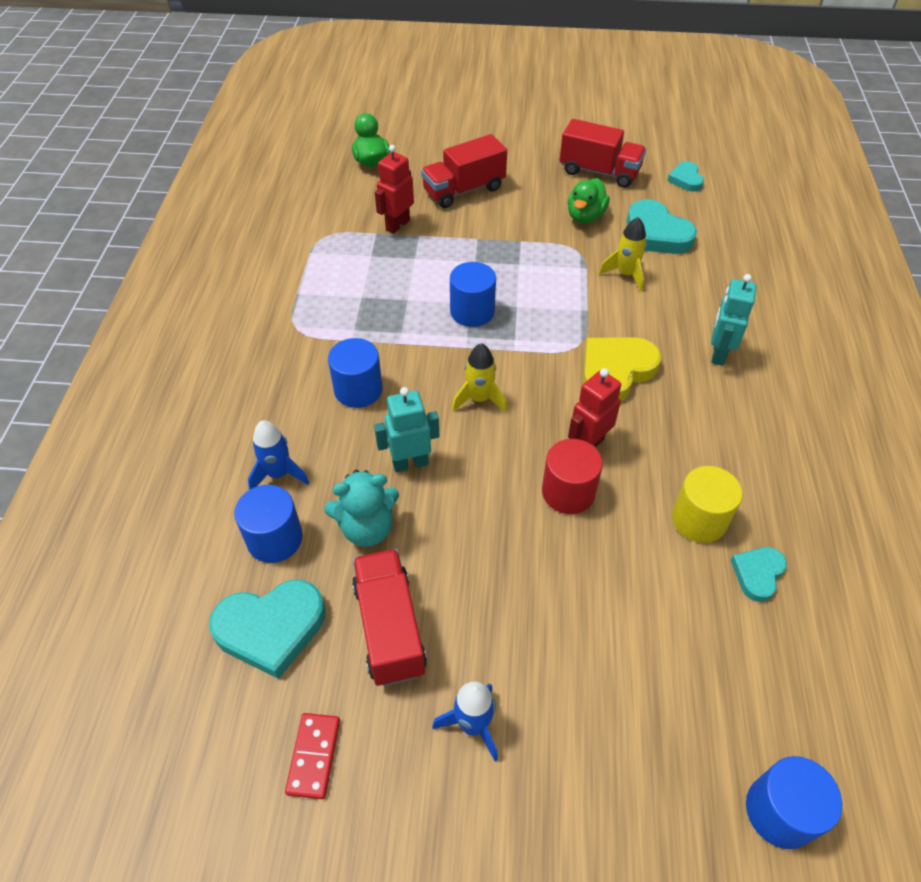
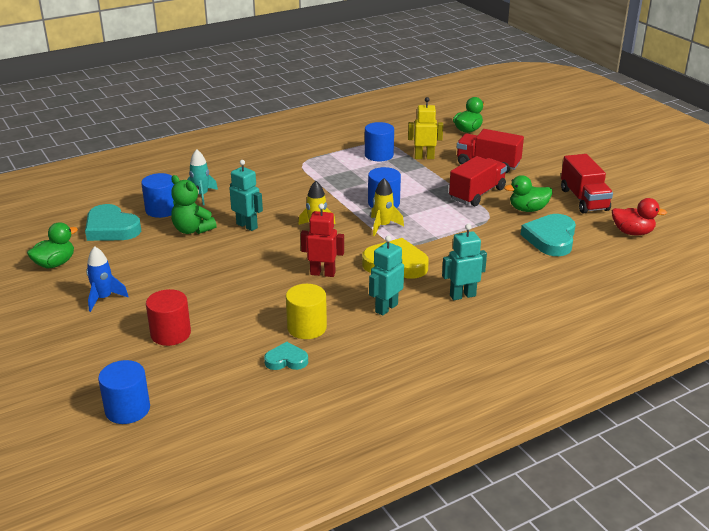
camera: 55 degrees right, 20 degrees down
blue rocket [248,420,309,490] -> turquoise rocket [187,149,218,205]
red domino [285,713,340,799] -> green duck [27,222,78,268]
turquoise teddy bear [324,470,399,547] -> green teddy bear [171,175,217,234]
blue cylinder [328,338,383,408] -> blue cylinder moved to [365,122,394,161]
red truck [352,549,427,686] -> red truck moved to [449,156,507,206]
red robot [375,145,414,234] -> yellow robot [408,97,443,159]
red cylinder [542,439,603,514] -> red cylinder moved to [146,289,191,346]
yellow rocket [599,217,647,291] -> yellow rocket moved to [371,178,404,236]
turquoise heart [667,161,704,192] -> red duck [612,198,667,236]
none -> turquoise robot [369,236,404,316]

